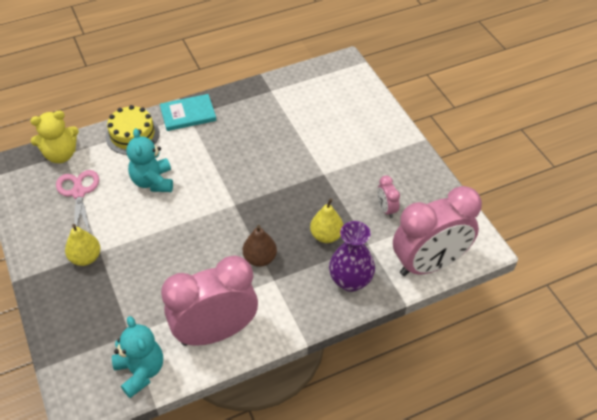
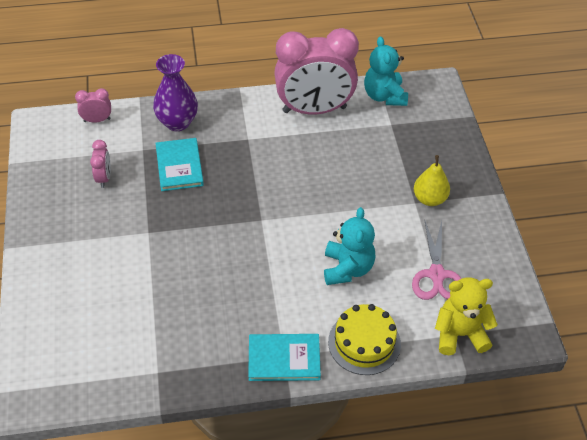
camera: 165 degrees left, 0 degrees up
brown pear [243,225,277,267] -> none
yellow pear [310,198,344,243] -> turquoise book [156,138,204,191]
pink clock [393,186,482,276] -> pink clock [75,88,111,123], size x0.41

